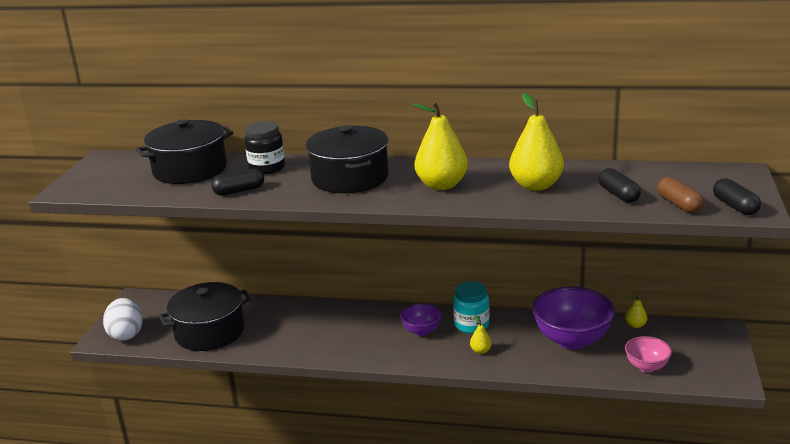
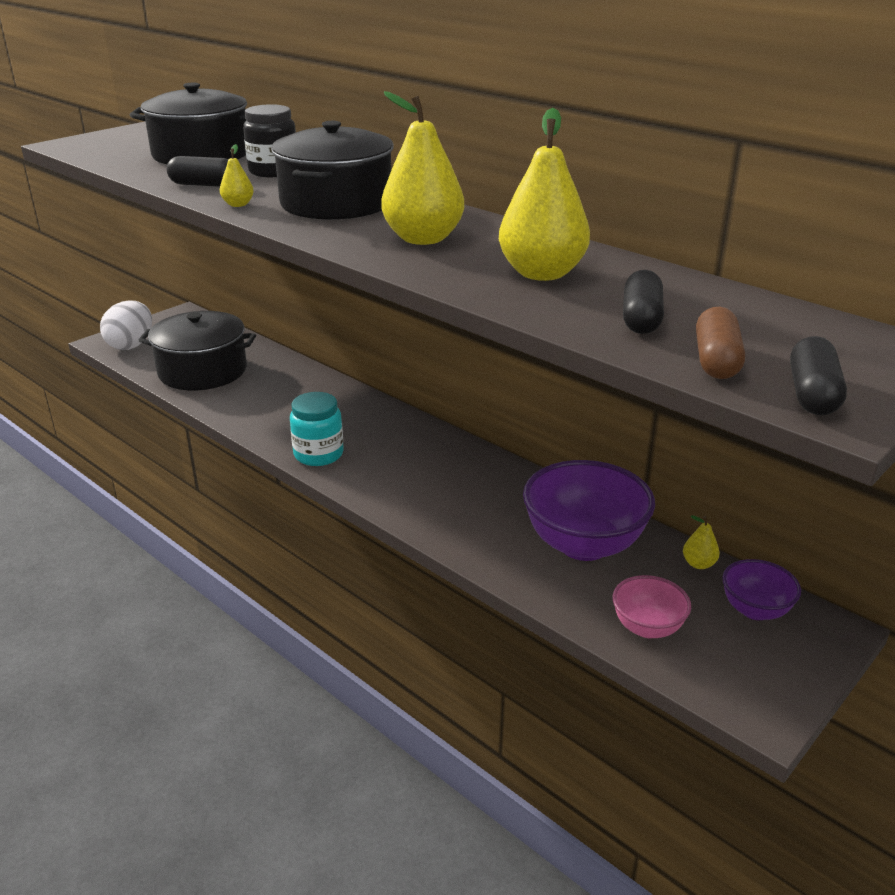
camera: 30 degrees right, 5 degrees up
purple bowl [400,303,442,336] -> purple bowl moved to [722,559,801,620]
turquoise jar [453,281,489,333] -> turquoise jar moved to [290,392,344,466]
yellow pear [470,316,492,354] -> yellow pear moved to [220,144,254,207]

